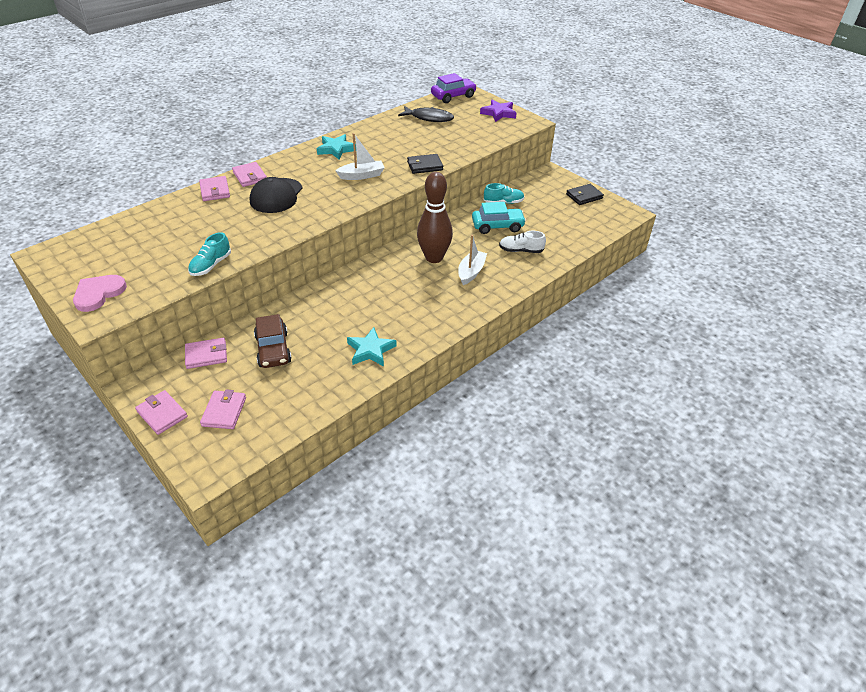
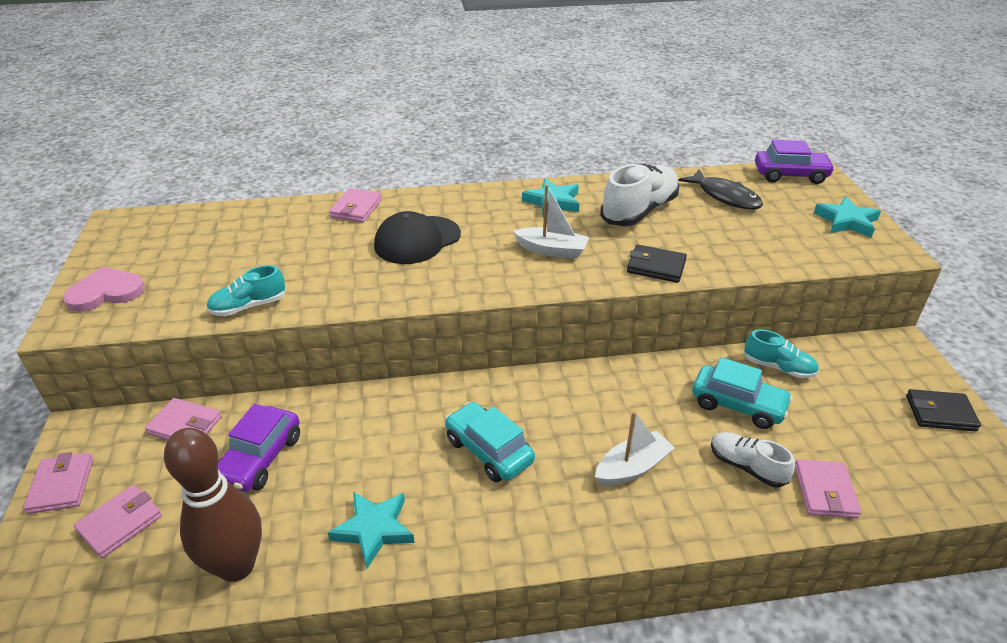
camera: 35 degrees right, 5 degrees down
pink wallet [232,162,267,187] -> pink wallet moved to [795,459,861,518]
brown car [254,314,291,368] -> purple car [218,404,300,492]
brown bowling pin [417,172,453,263] -> brown bowling pin moved to [164,428,262,582]
purple star [480,100,517,122] -> turquoise star [814,196,881,238]
none -> turquoise car [445,402,535,483]
none -> white shoe [600,164,680,226]

